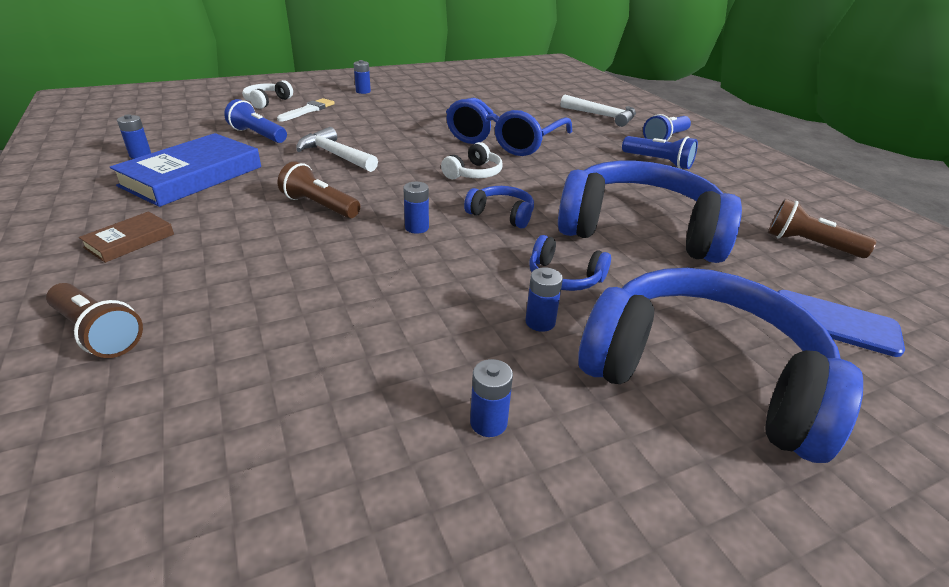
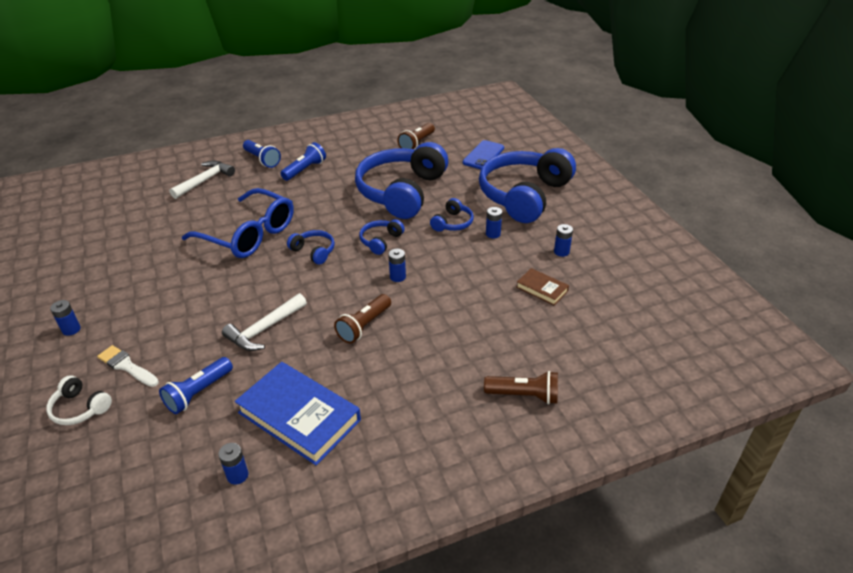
camera: 85 degrees left, 5 degrees up
brown flashlight [46,283,143,358] -> brown flashlight turned 60 degrees clockwise [484,371,558,404]
brown book [79,211,174,263] -> brown book moved to [516,268,569,306]
white headphones [441,142,503,179] -> blue headphones [287,230,335,265]

